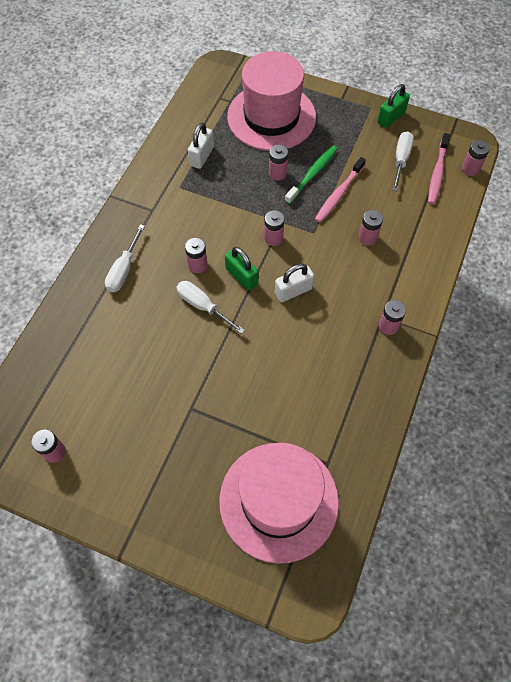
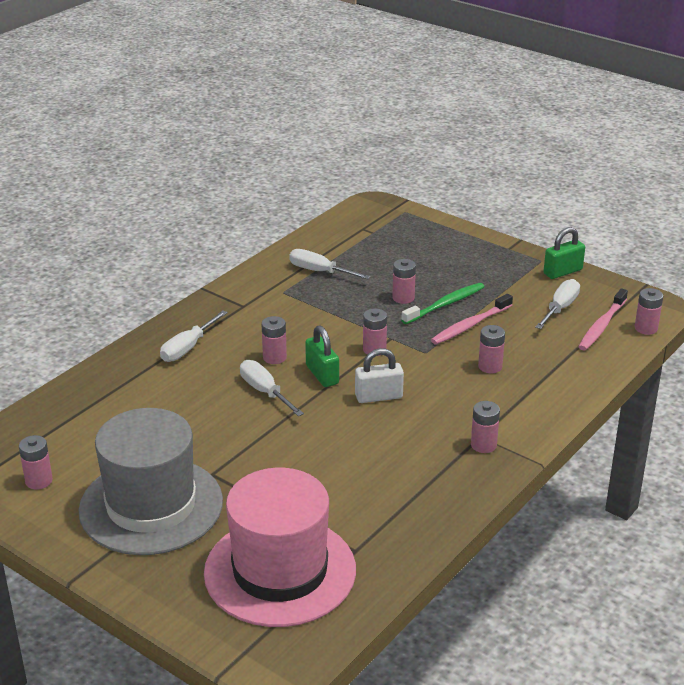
camera: 15 degrees right, 30 degrees down
white padlock [188,123,214,169] -> white screwdriver [289,249,371,279]
pink hat [227,51,316,151] -> none
none -> grey hat [79,408,223,555]

